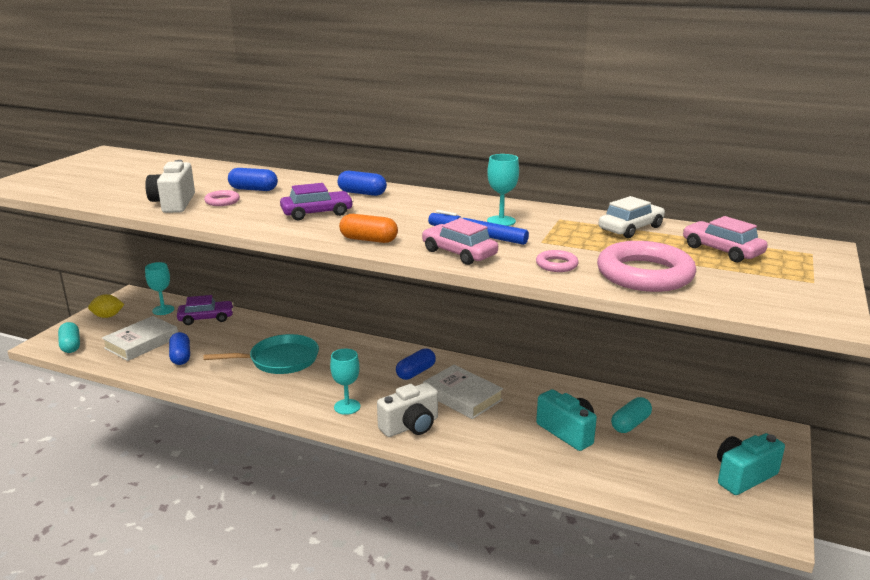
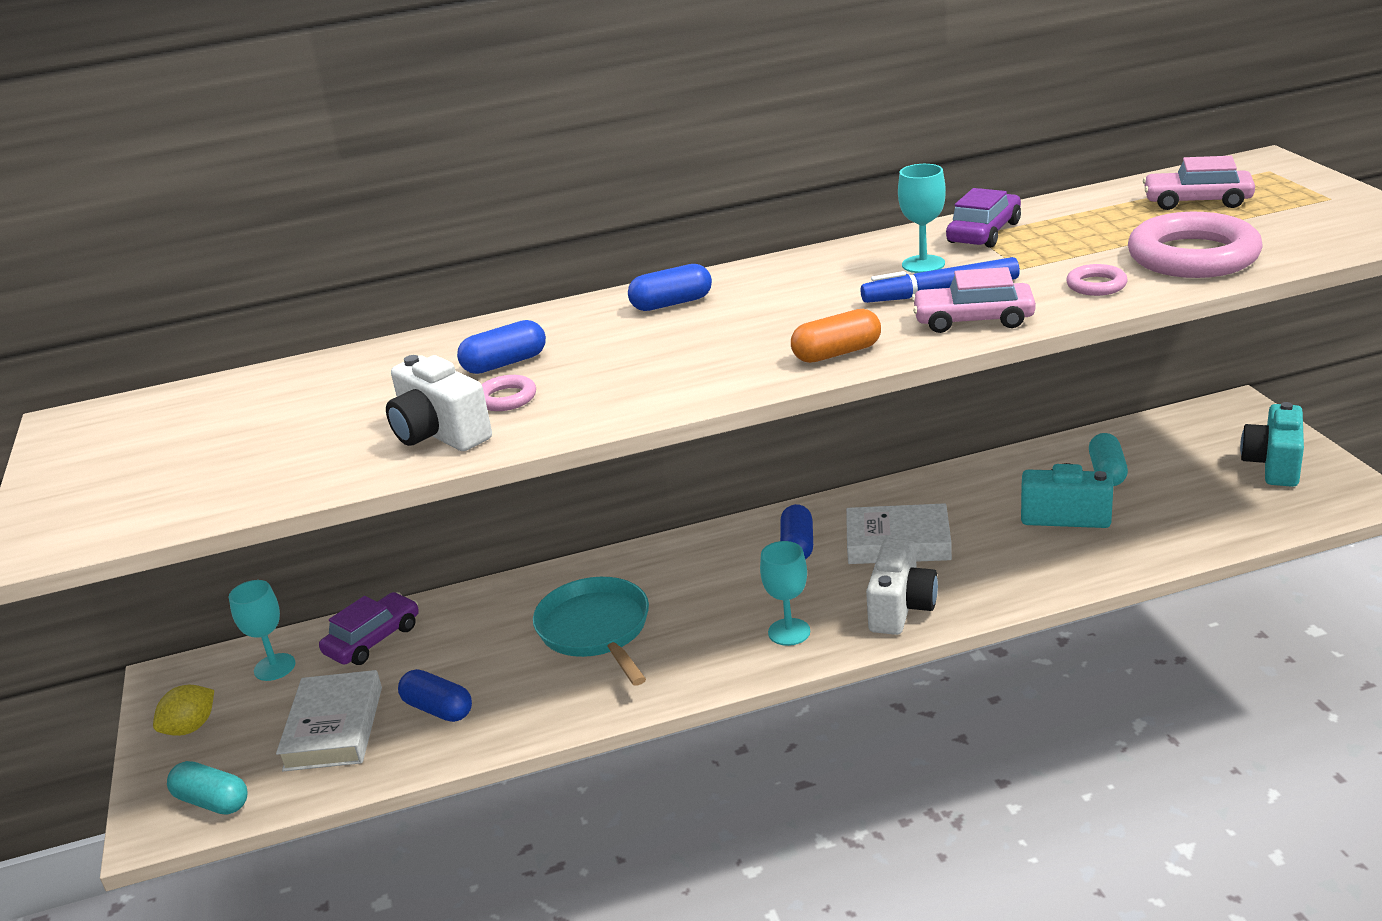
camera: 35 degrees left, 5 degrees up
turquoise pan [203,334,319,374] -> turquoise pan turned 60 degrees counterclockwise [533,577,649,686]
purple car [280,183,354,220] -> purple car moved to [946,188,1021,248]
white car [599,196,665,238] -> none

